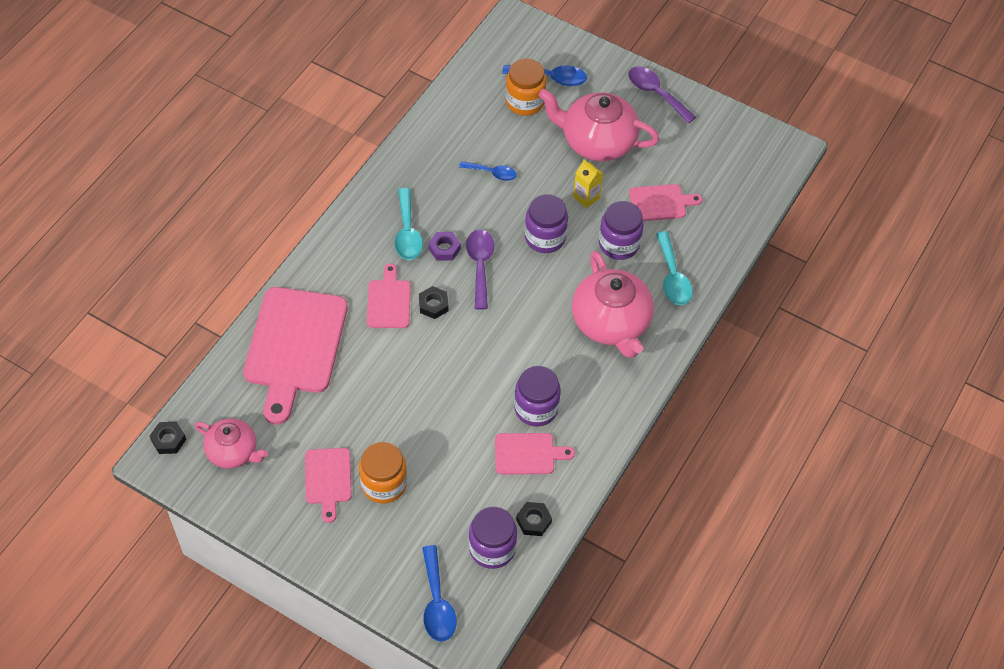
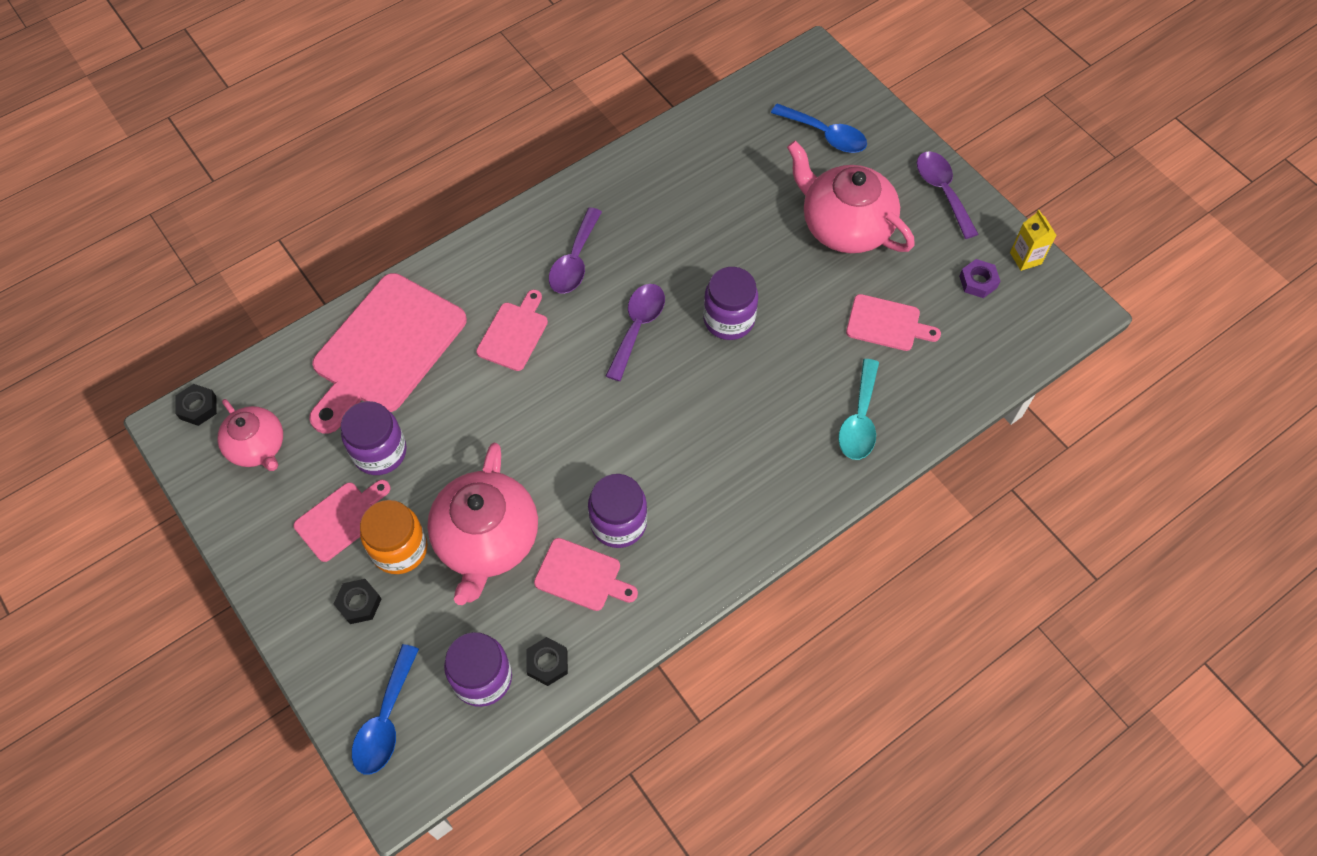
camera: 25 degrees right, 5 degrees up
pink cutting board [305,448,352,523] -> pink cutting board turned 150 degrees counterclockwise [294,480,391,562]
turquoise spoon [394,188,423,260] -> purple spoon [549,207,602,294]
black nut [419,286,449,319] -> black nut moved to [334,579,381,624]
purple nut [428,232,461,261] -> purple nut moved to [959,259,1000,298]
blue spoon [459,161,517,181] -> none
orange jar [506,58,546,116] -> none
pink teapot [572,251,654,358] -> pink teapot moved to [427,443,538,605]
yellow carton [573,159,603,208] -> yellow carton moved to [1010,210,1057,271]
purple jar [599,201,644,260] -> purple jar moved to [341,401,407,475]

